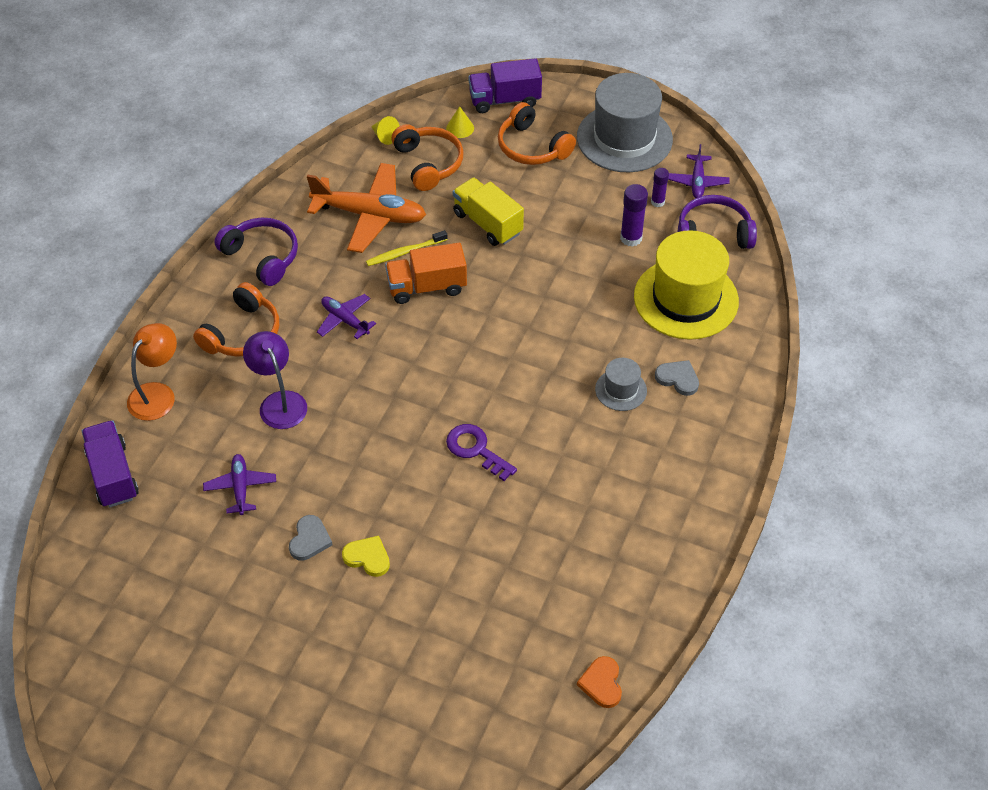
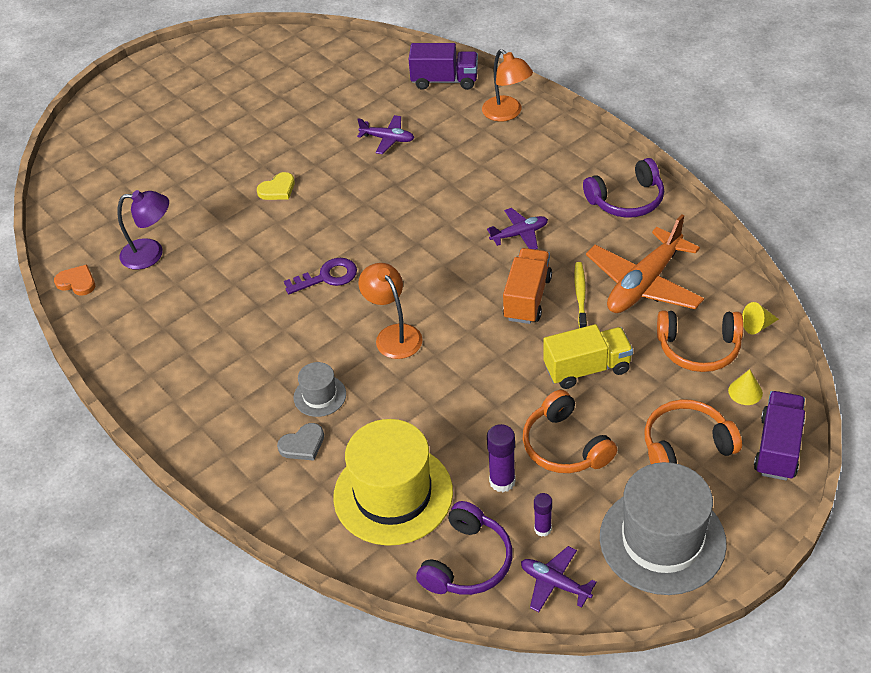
camera: 120 degrees right, 5 degrees down
orange headphones [193,282,279,357] -> orange headphones moved to [523,390,617,473]
purple lamp [243,331,307,429] -> purple lamp moved to [117,190,169,270]
grey heart [289,515,333,561] -> none
none -> orange lamp [358,263,423,359]

